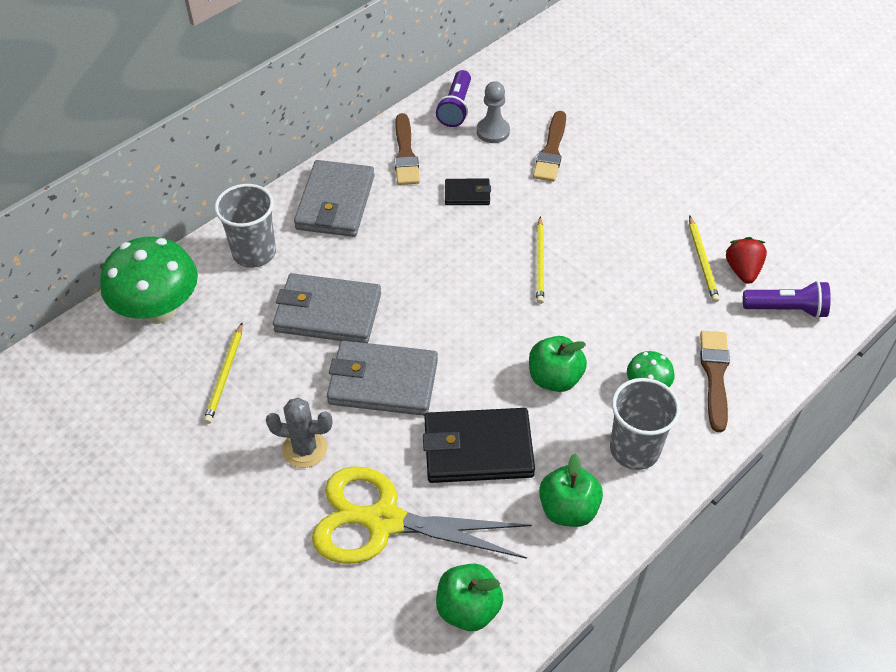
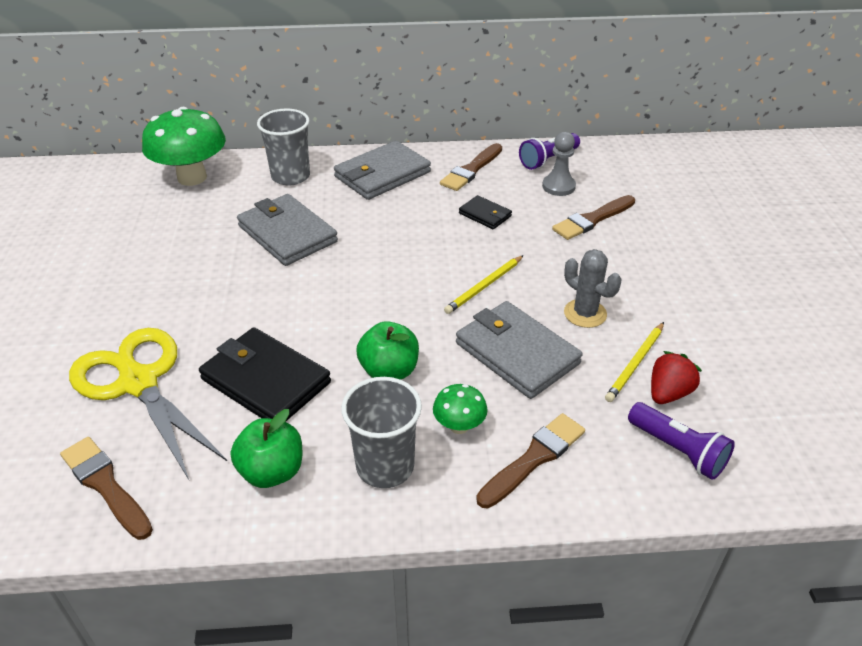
camera: 40 degrees right, 10 degrees down
yellow pencil [204,323,243,424] -> none
grey cactus [266,398,332,468] -> grey cactus moved to [564,249,621,328]
grey wallet [327,340,438,416] -> grey wallet moved to [456,301,583,399]
green apple [436,564,504,631] -> brown brush [60,437,153,540]

